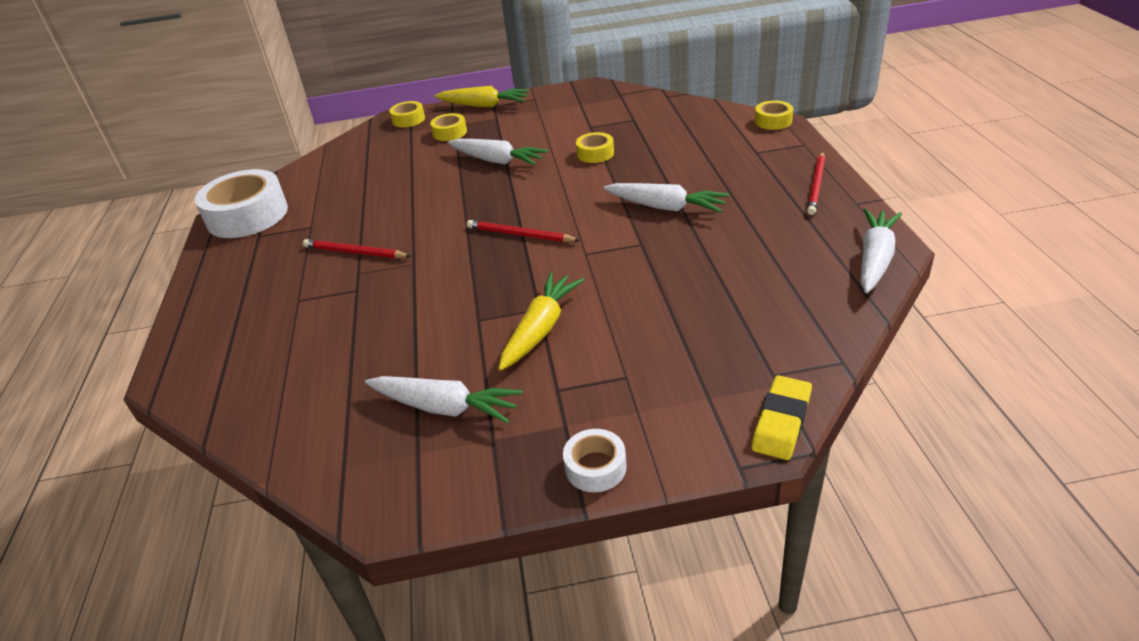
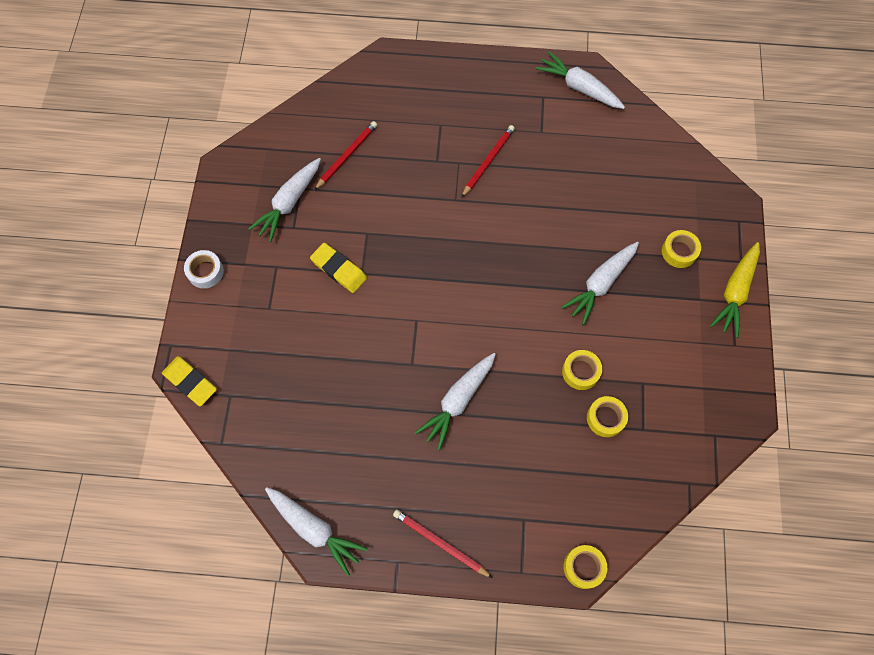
camera: 100 degrees right, 30 degrees up
white tape [195,169,288,238] -> white carrot [536,52,625,109]
yellow tape [389,101,425,127] -> yellow tape moved to [587,396,628,437]
red pencil [467,220,580,242] -> red pencil moved to [314,121,377,190]
yellow carrot [498,272,584,371] -> yellow eraser [310,243,367,293]

